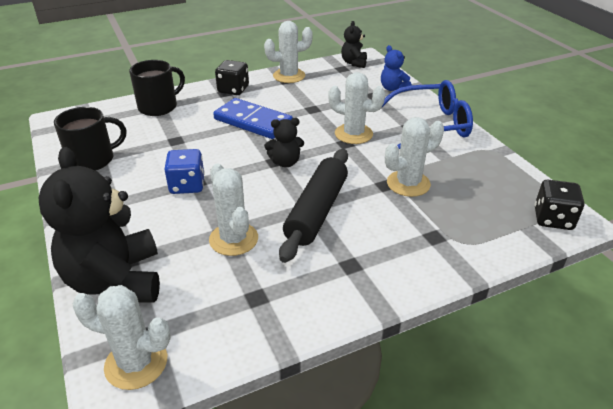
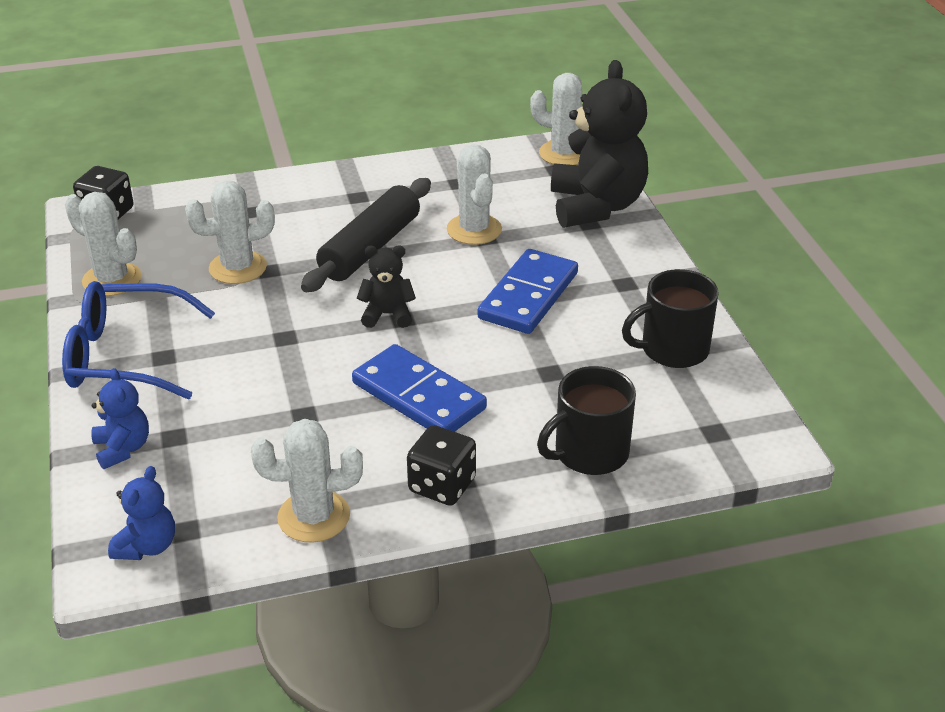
camera: 170 degrees left, 0 degrees up
blue dice [164,149,205,194] -> blue domino [477,249,578,334]
white cactus [328,72,385,144] -> white cactus moved to [65,192,142,296]
black teddy bear [341,21,367,68] -> blue teddy bear [108,466,175,560]

